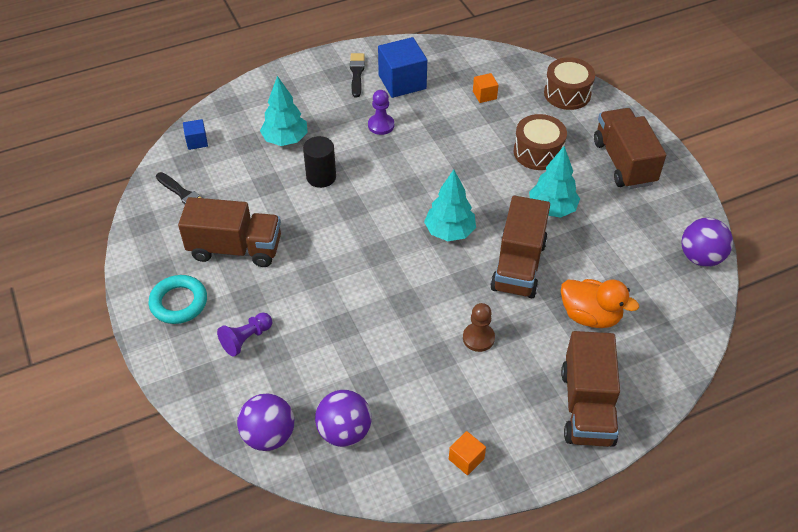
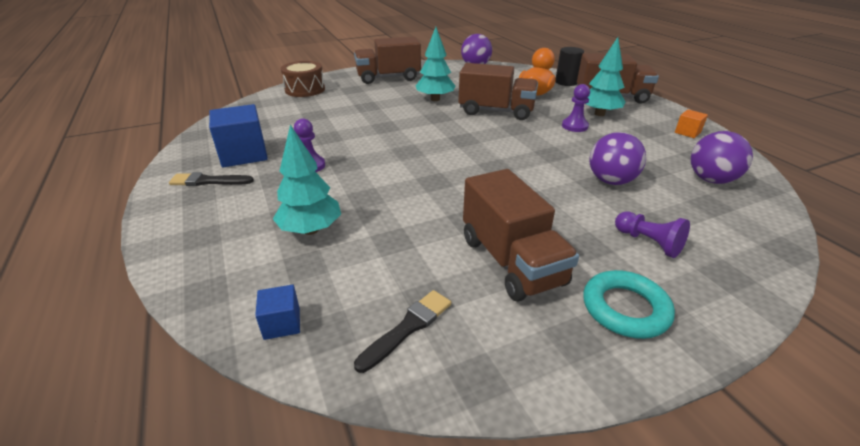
camera: 90 degrees left, 15 degrees down
brown truck [178,197,281,267] -> brown truck turned 150 degrees clockwise [463,169,579,302]
purple ball [237,394,294,451] -> purple ball moved to [589,132,646,185]
black cylinder [303,136,336,188] -> black cylinder moved to [555,47,584,86]
turquoise tree [424,170,476,241] -> turquoise tree moved to [586,37,626,116]
brown pawn [463,303,495,352] -> purple pawn [562,84,590,132]
orange cube [473,73,498,103] -> none
brown drum [513,114,567,170] -> none

